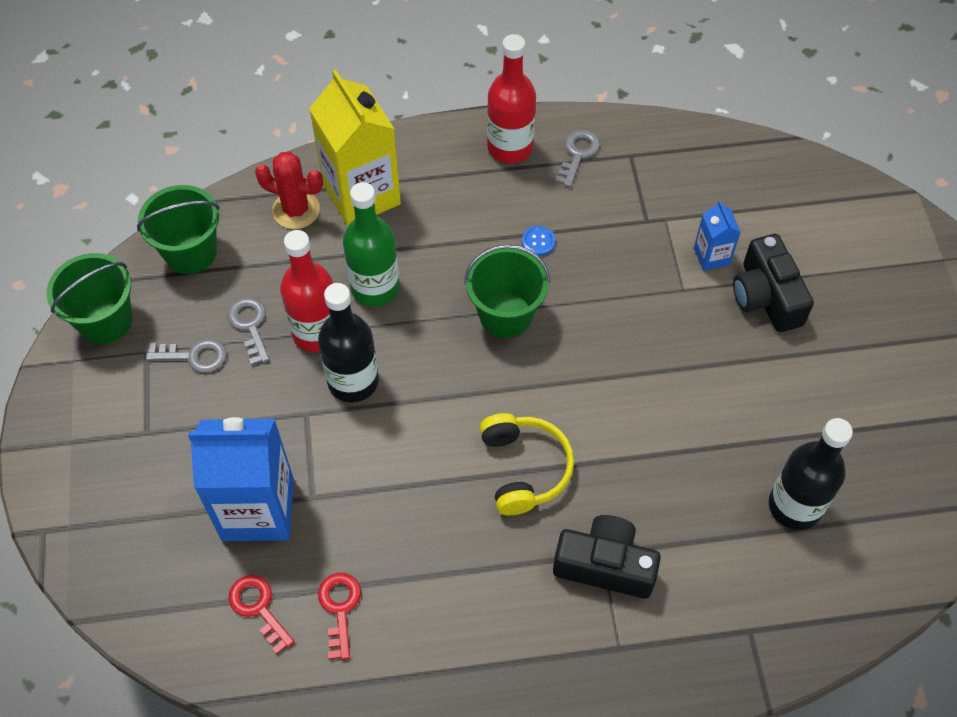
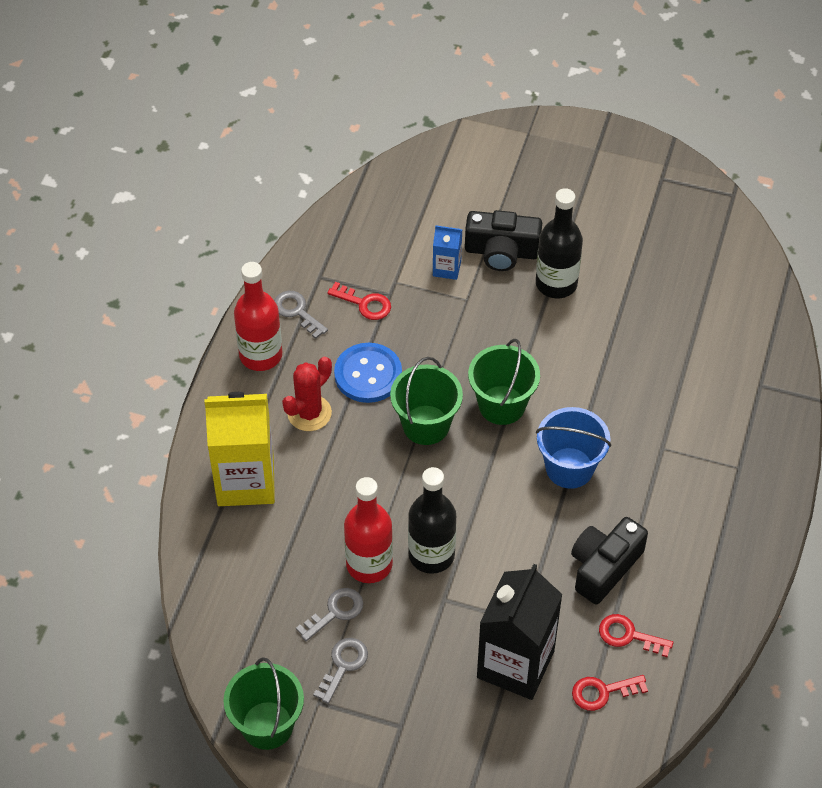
camera: 65 degrees left, 5 degrees down
green bucket [137,185,220,274] -> green bucket moved to [468,339,540,425]
blue carton [188,417,294,541] -> black carton [477,564,563,700]
grey key [227,297,270,365] -> grey key turned 135 degrees clockwise [296,588,363,641]
red cactus [255,152,323,229] -> red cactus moved to [282,357,332,431]
green bottle [343,182,400,306] -> none
yellow headphones [480,413,574,516] -> blue bucket [536,407,611,489]
blue button [522,226,556,256] -> blue button [334,343,402,403], size x2.22
black camera [553,515,661,599] -> black camera moved to [571,517,648,604]
black bottle [769,418,853,530] -> black bottle moved to [536,188,583,298]
none -> red key [327,282,391,320]

